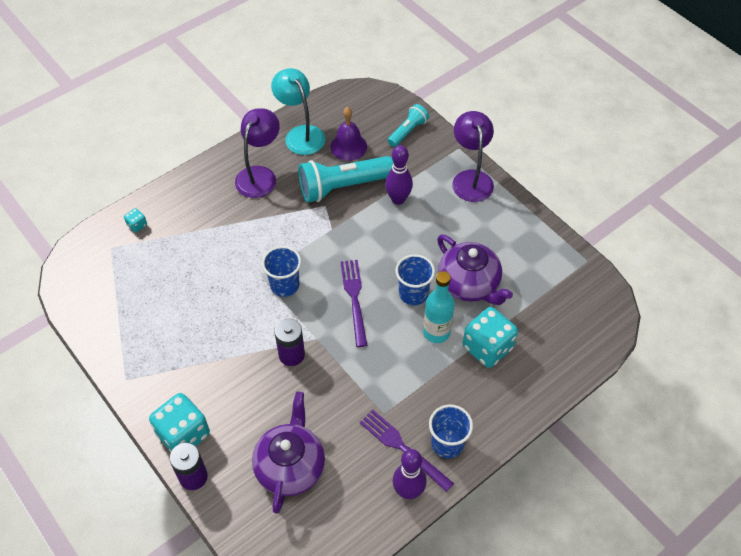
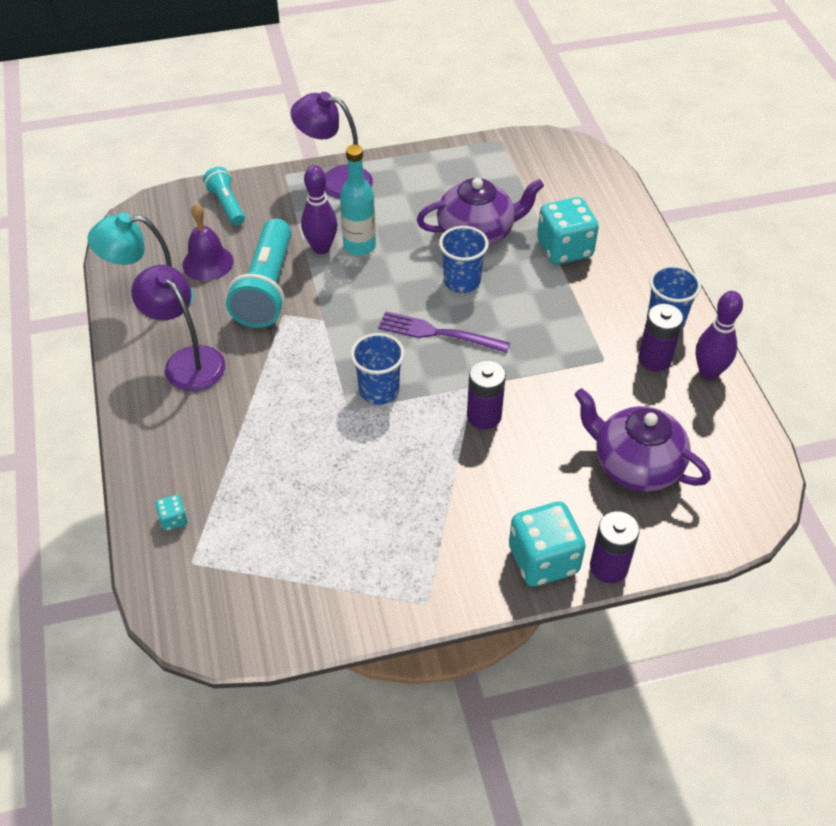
camera: 65 degrees left, 5 degrees down
purple fork [360,409,454,492] -> purple battery [638,304,683,372]
turquoise bottle [423,271,455,343] -> turquoise bottle moved to [340,145,376,256]

